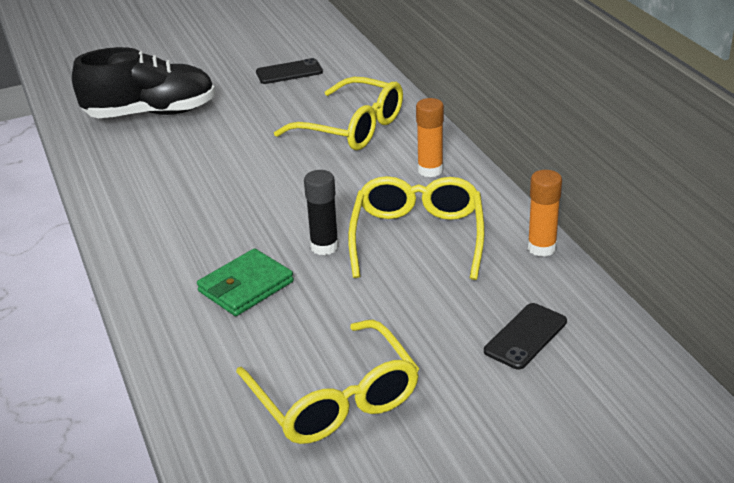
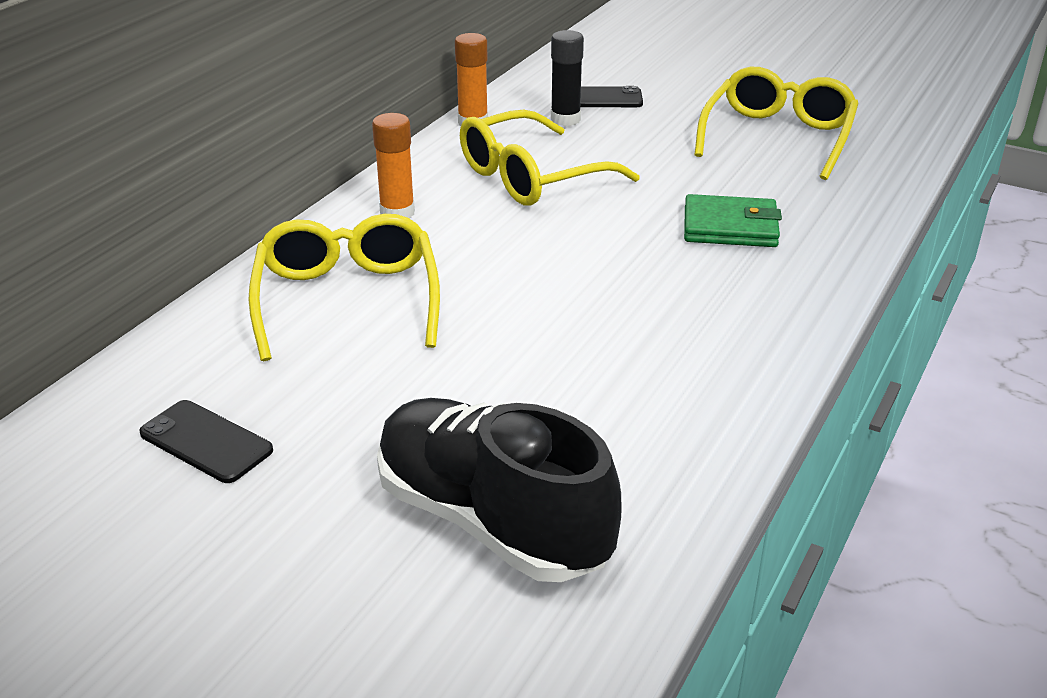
camera: 130 degrees left, 0 degrees up
black glue stick [304,170,339,255] -> black glue stick moved to [551,30,584,126]

